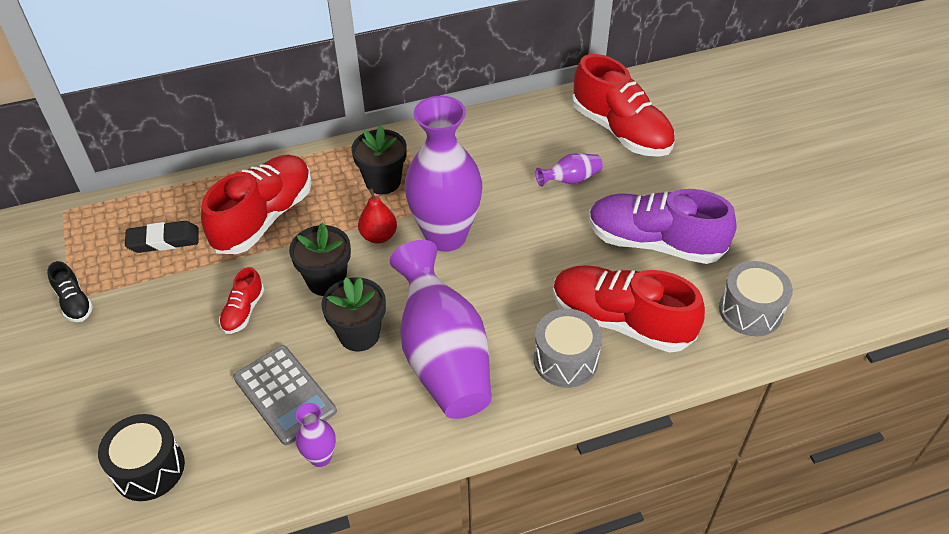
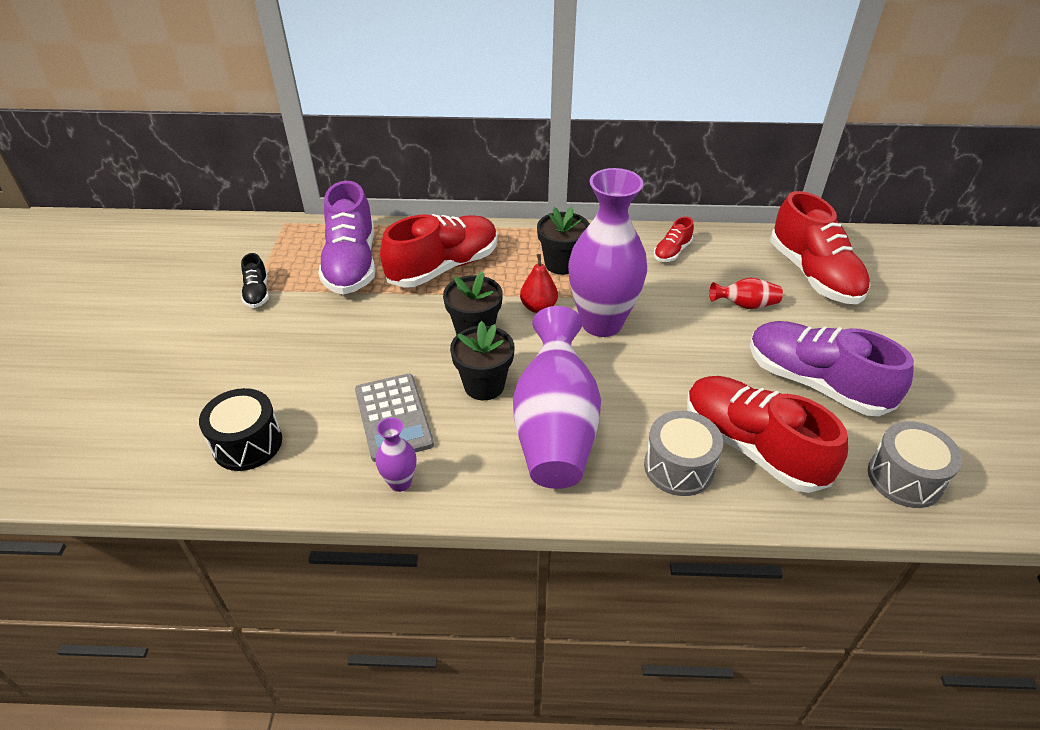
camera: 20 degrees right, 5 degrees down
black eraser [125,221,199,253] -> purple shoe [318,181,375,295]
red shoe [219,267,264,334] -> red shoe moved to [654,217,694,262]
purple vase [535,153,603,186] -> red vase [709,278,783,309]

